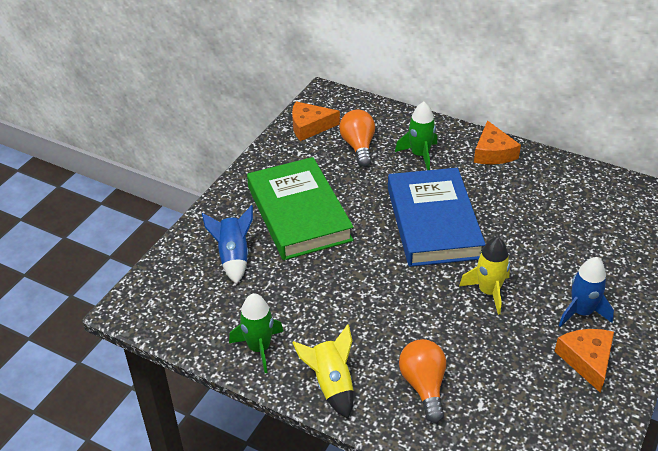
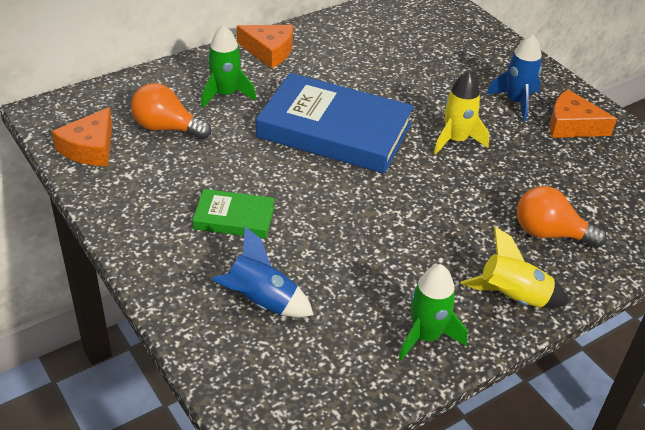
camera: 65 degrees left, 0 degrees up
green book [247,157,353,260] -> green book [193,189,275,239], size x0.49

